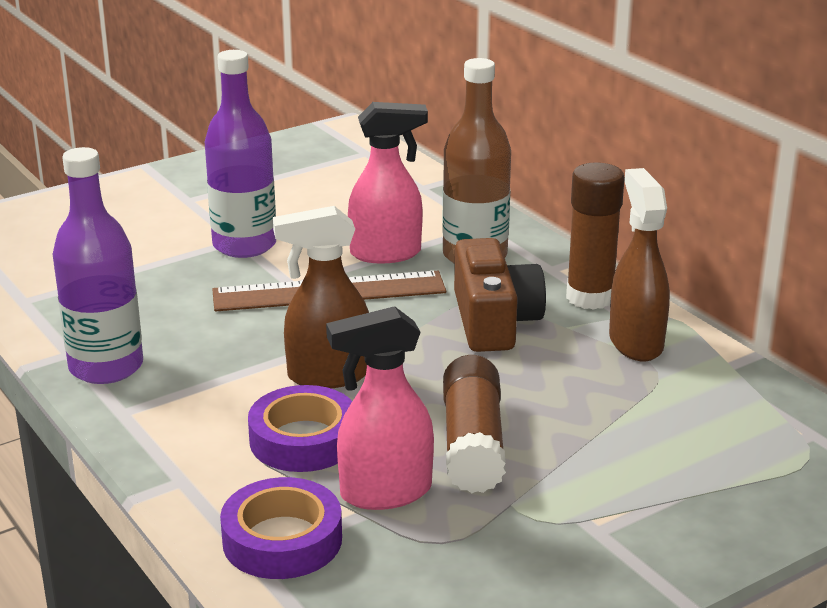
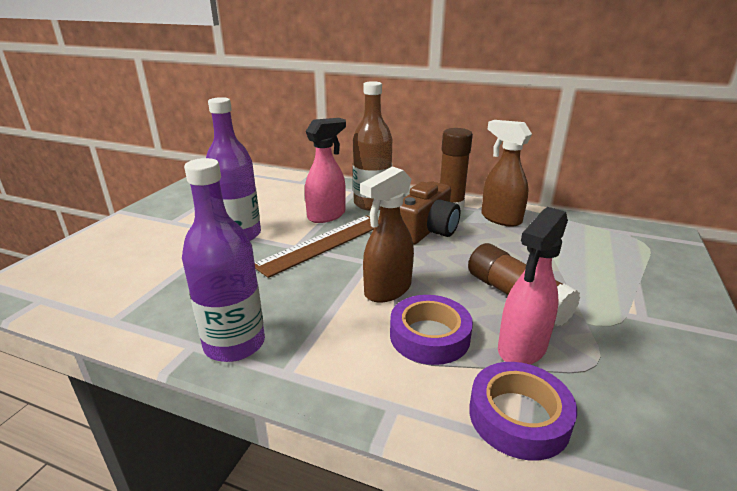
camera: 35 degrees left, 0 degrees up
brown camera [454,238,546,352] -> brown camera turned 75 degrees clockwise [400,181,460,245]

